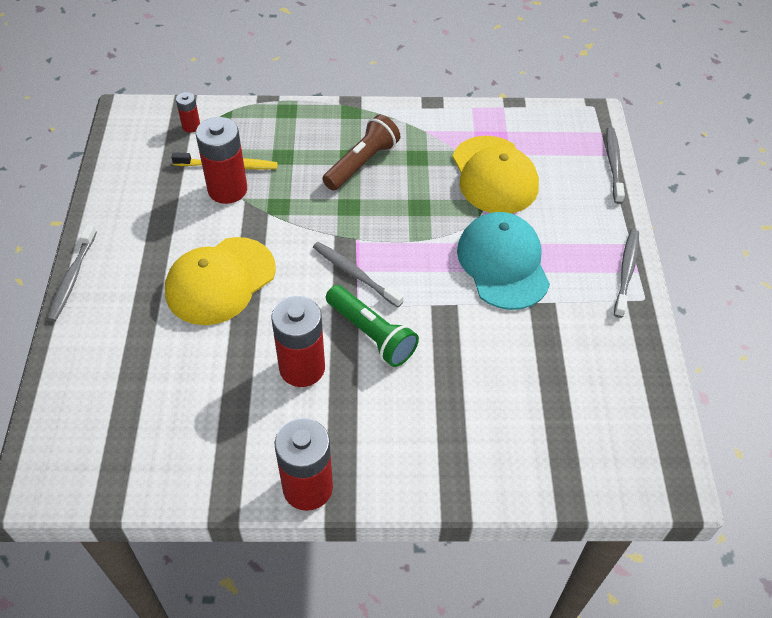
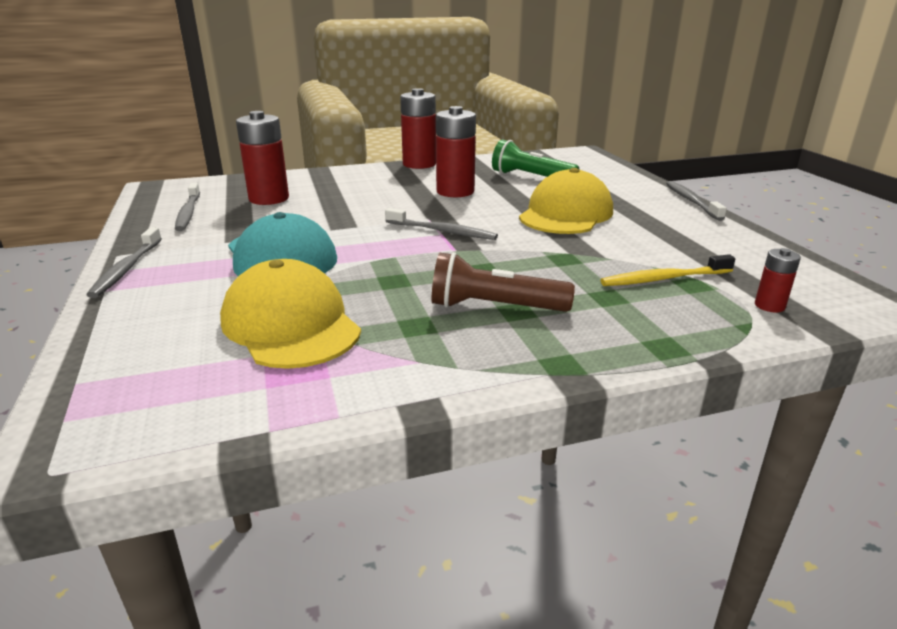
camera: 165 degrees right, 25 degrees down
red battery [196,117,247,204] -> red battery moved to [236,111,289,205]
brown flashlight [322,114,400,191] -> brown flashlight turned 75 degrees clockwise [432,252,575,312]
green flashlight [326,285,419,367] -> green flashlight moved to [492,139,579,177]
grey toothbrush [606,127,625,204] -> grey toothbrush moved to [175,183,200,231]

